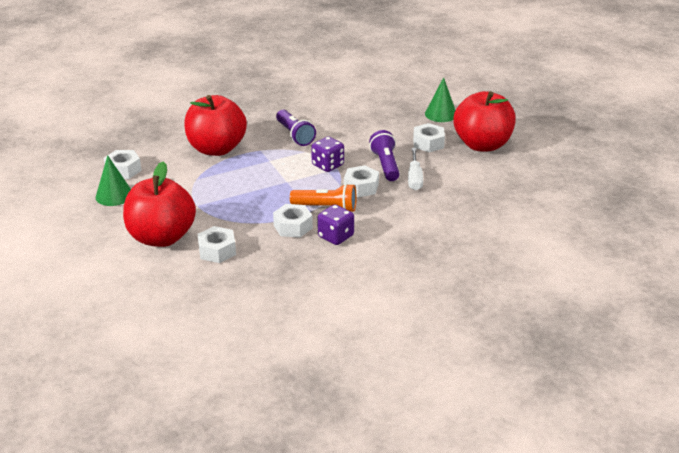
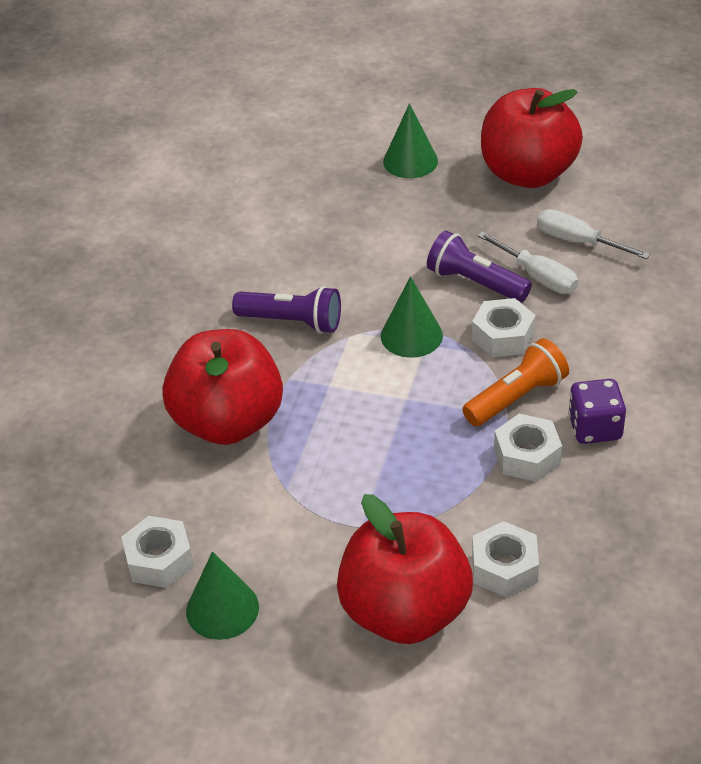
camera: 45 degrees left, 10 degrees up
purple dice [311,137,344,172] -> green cone [381,276,443,358]
white nut [413,123,445,152] -> none
none -> white screwdriver [537,209,650,259]

